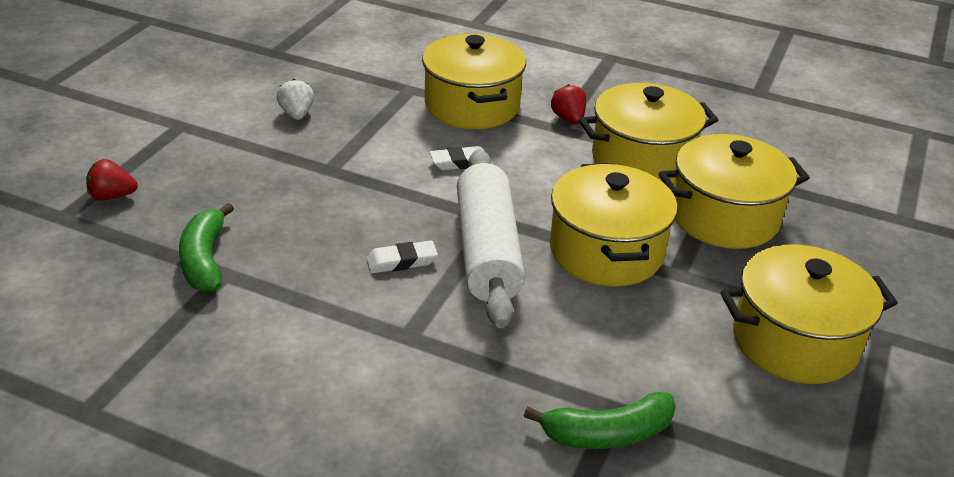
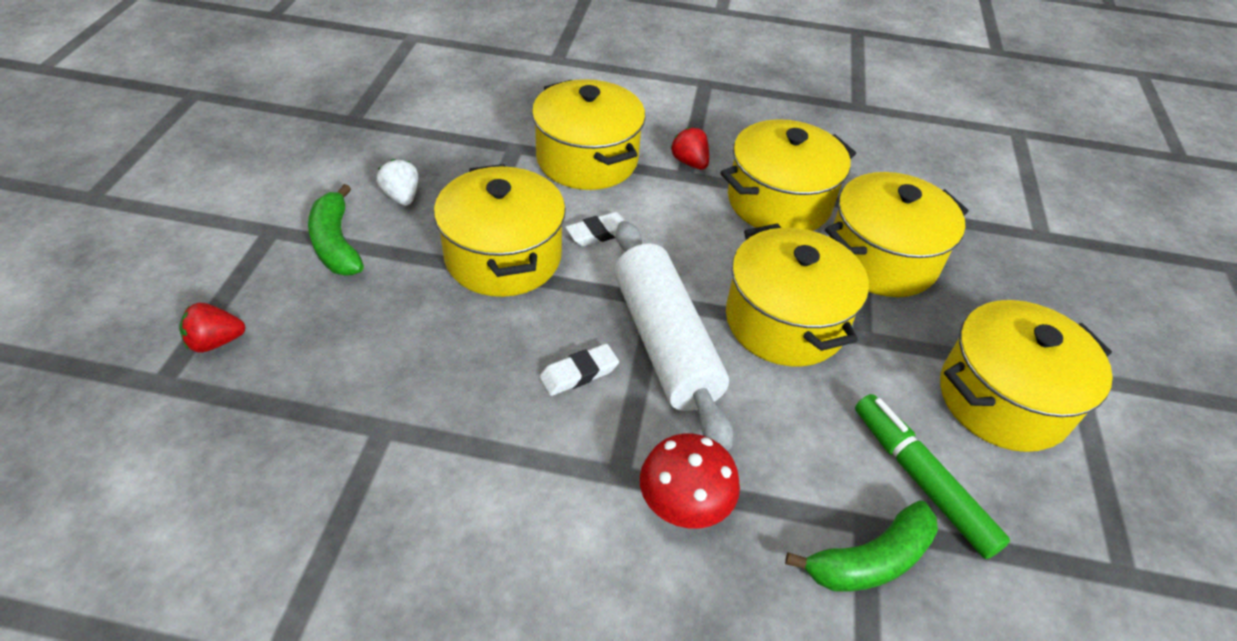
camera: 15 degrees left, 10 degrees up
green banana [179,203,234,292] -> green banana moved to [308,184,364,275]
none -> yellow pot [434,164,566,297]
none -> red mushroom [640,433,740,528]
none -> green marker [855,394,1010,559]

